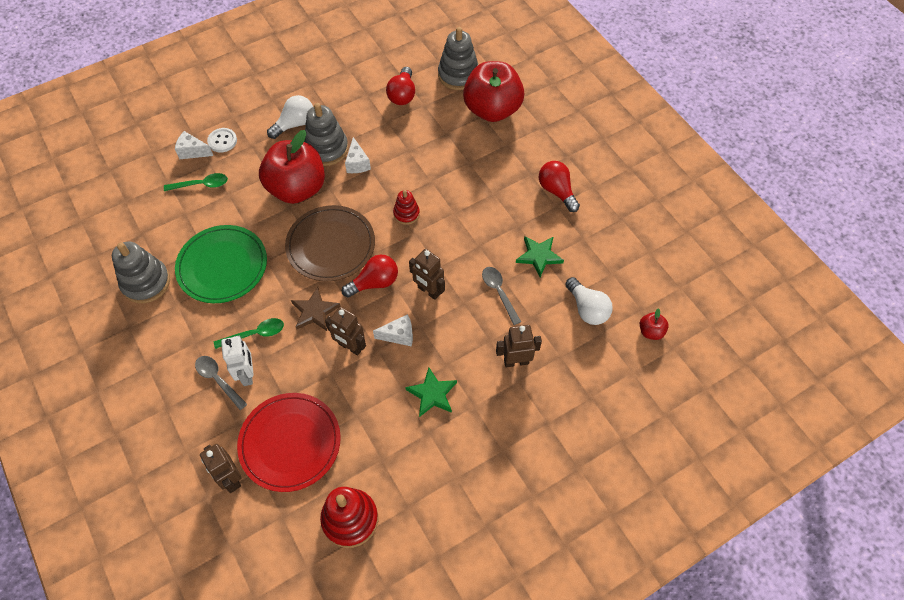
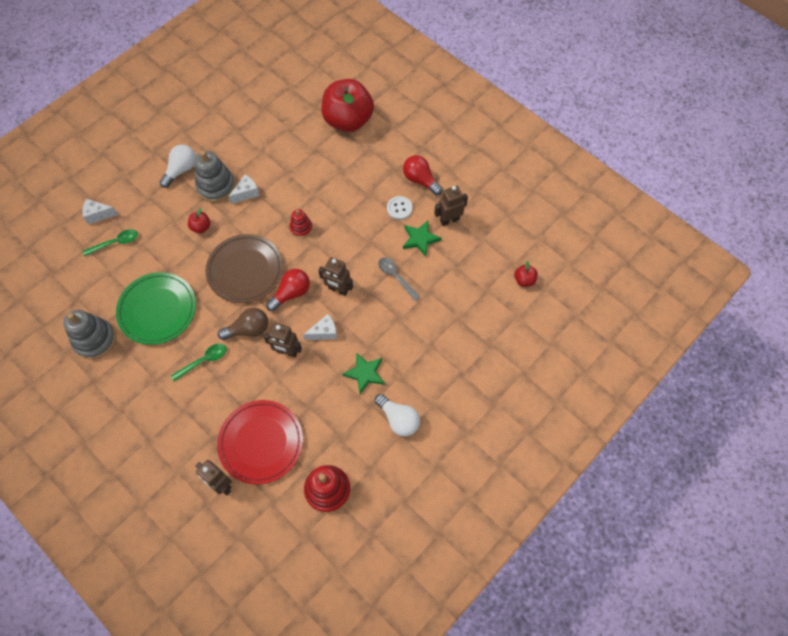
camera: 15 degrees left, 5 degrees up
grey spoon [195,356,247,410] -> none
white button [207,128,237,152] -> white button moved to [387,196,413,220]
white robot [221,336,254,386] -> none
red apple [259,130,325,204] -> red apple [188,208,211,233], size x0.40
brown star [291,287,340,331] -> brown light bulb [218,308,268,340]
white cheese [345,137,371,173] -> white cheese turned 105 degrees counterclockwise [228,175,260,204]
red light bulb [386,67,415,105] -> none
grey stacking toy [438,27,478,90] -> none
brown robot [496,325,542,367] -> brown robot moved to [434,186,468,226]
white light bulb [565,277,613,325] -> white light bulb moved to [375,394,420,436]

